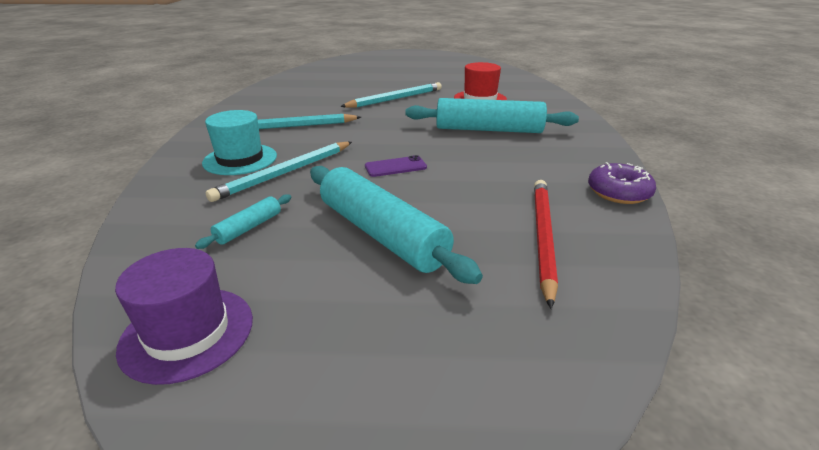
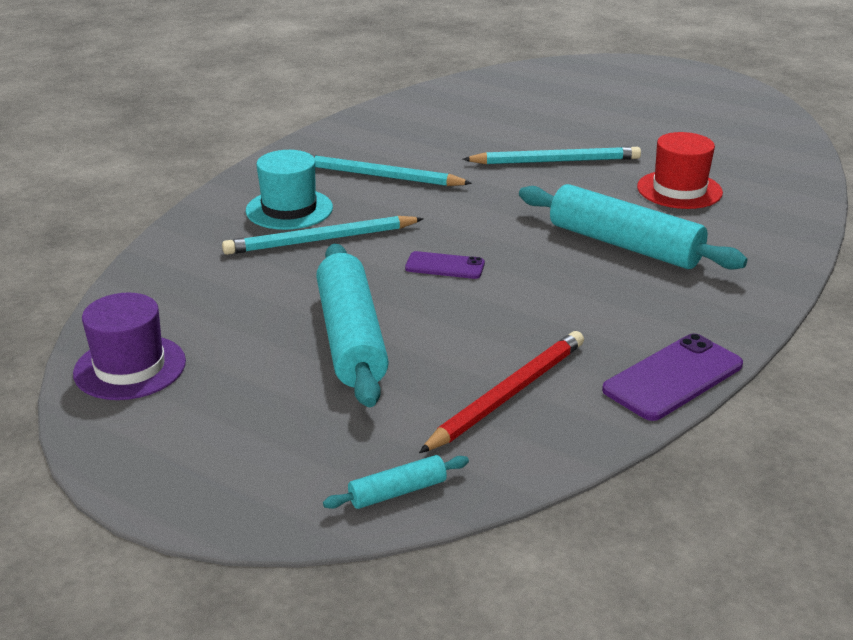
camera: 30 degrees right, 0 degrees up
turquoise rolling pin [195,194,291,249] -> turquoise rolling pin moved to [323,455,469,509]
purple donut [588,162,656,204] -> purple phone [602,333,743,421]

